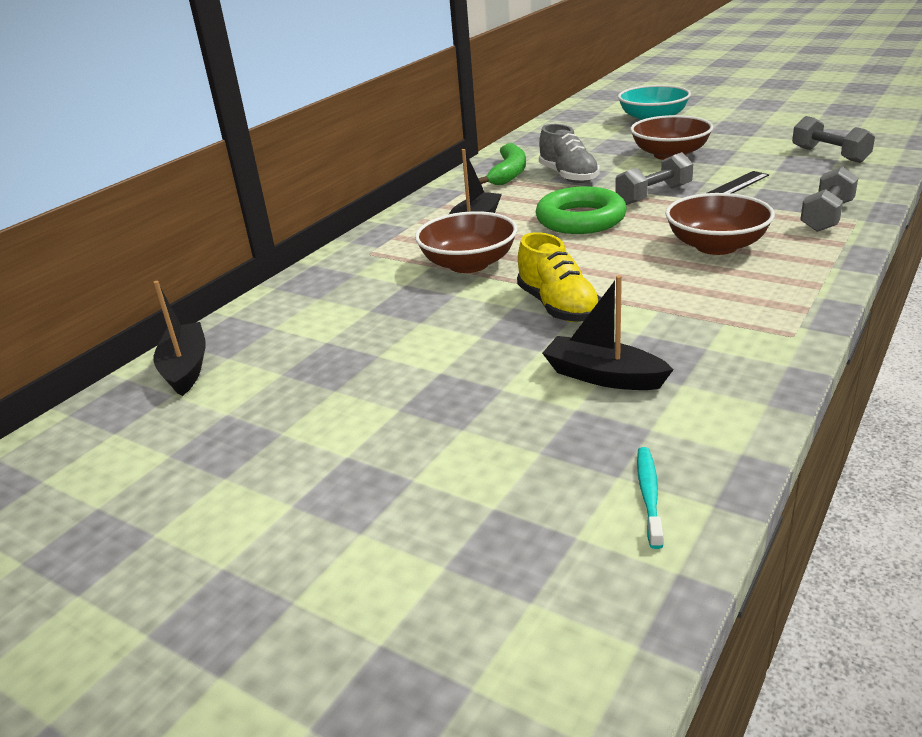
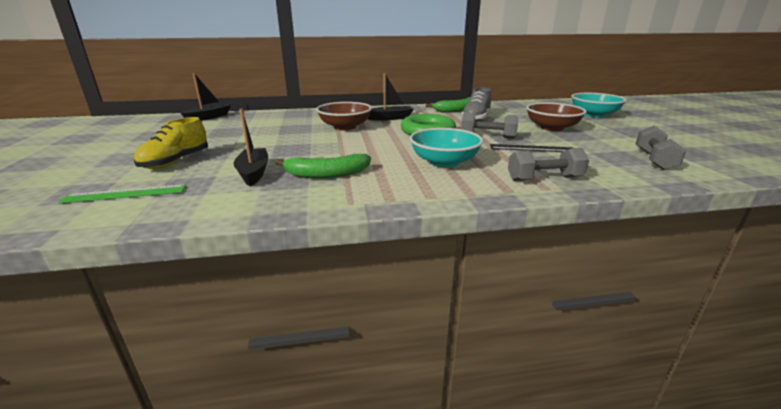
camera: 45 degrees right, 5 degrees down
yellow shoe [517,232,601,322] -> yellow shoe moved to [134,117,208,169]
turquoise toothbrush [637,447,663,549] -> none
brown bowl [665,193,775,255] -> turquoise bowl [410,128,483,168]
none -> green ruler [58,184,186,203]
none -> green banana [275,154,371,178]

